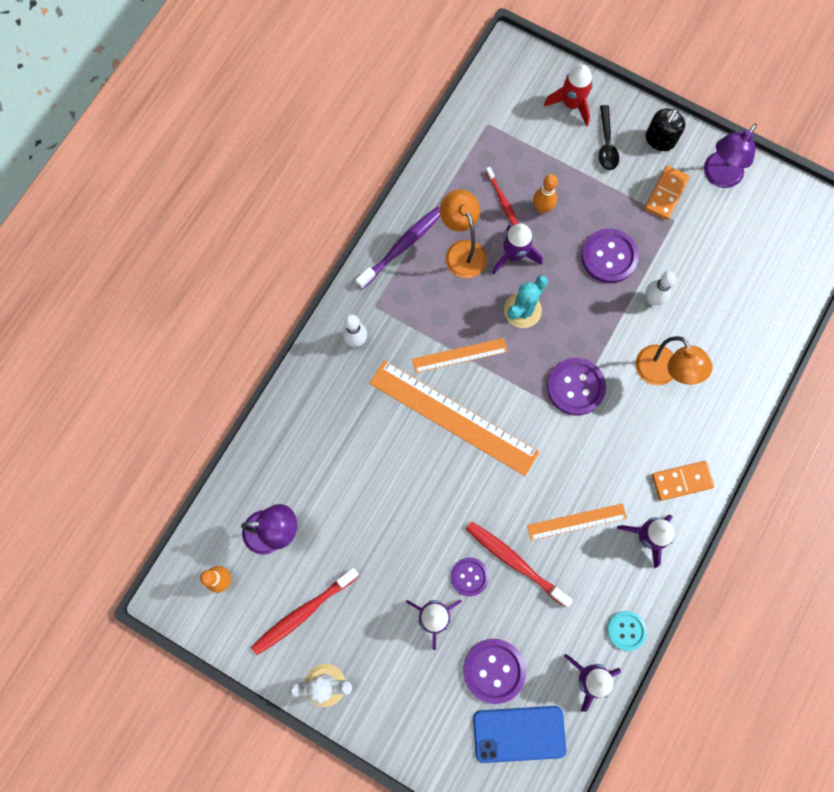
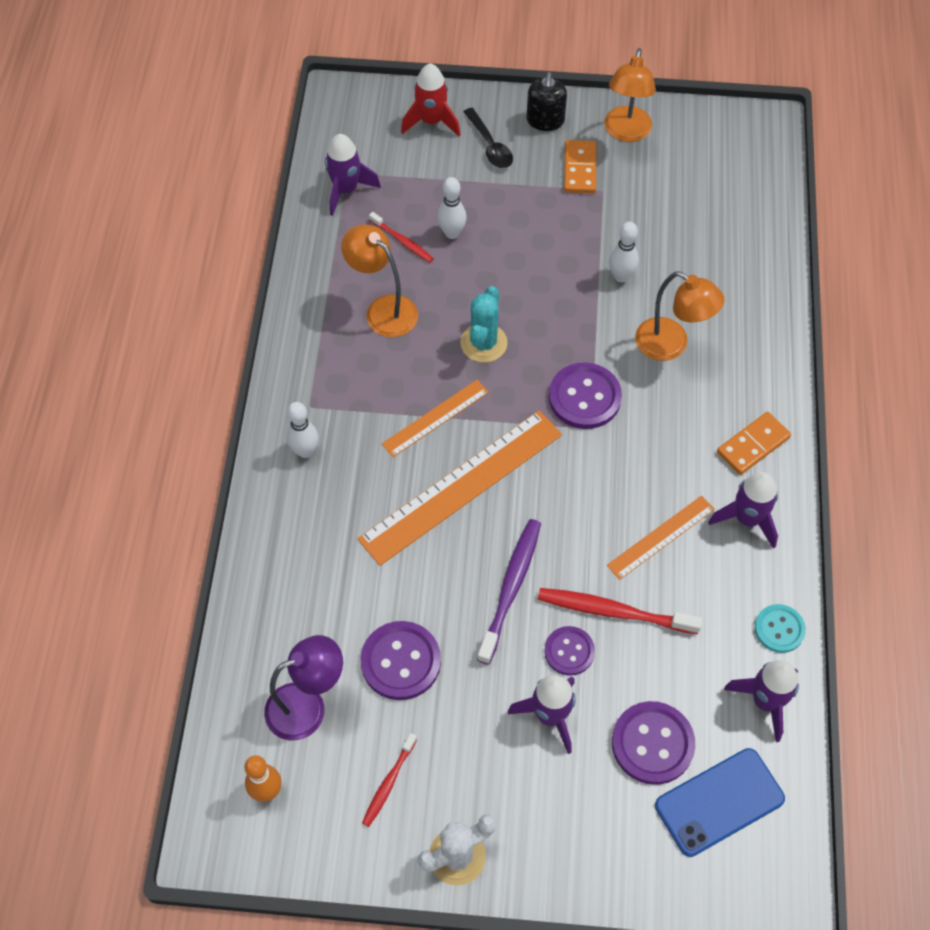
camera: 25 degrees left, 15 degrees down
red toothbrush [251,568,359,655] -> red toothbrush [362,733,417,827], size x0.58
purple toothbrush [356,207,440,289] -> purple toothbrush moved to [477,519,541,664]
orange ruler [369,360,539,476] -> orange ruler turned 45 degrees counterclockwise [357,410,562,566]
purple rocket [492,224,543,274] -> purple rocket moved to [325,134,381,216]
orange bowling pin [533,174,558,214] -> white bowling pin [438,177,467,239]
purple button [581,228,639,283] -> purple button moved to [361,621,441,700]
purple lamp [704,124,757,188] -> orange lamp [605,48,656,142]

